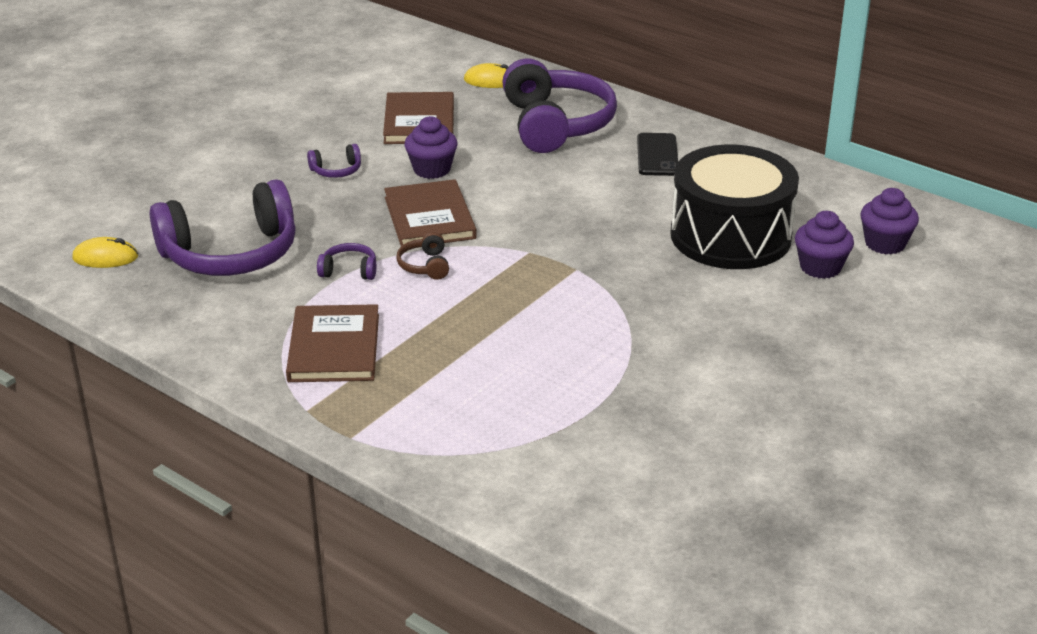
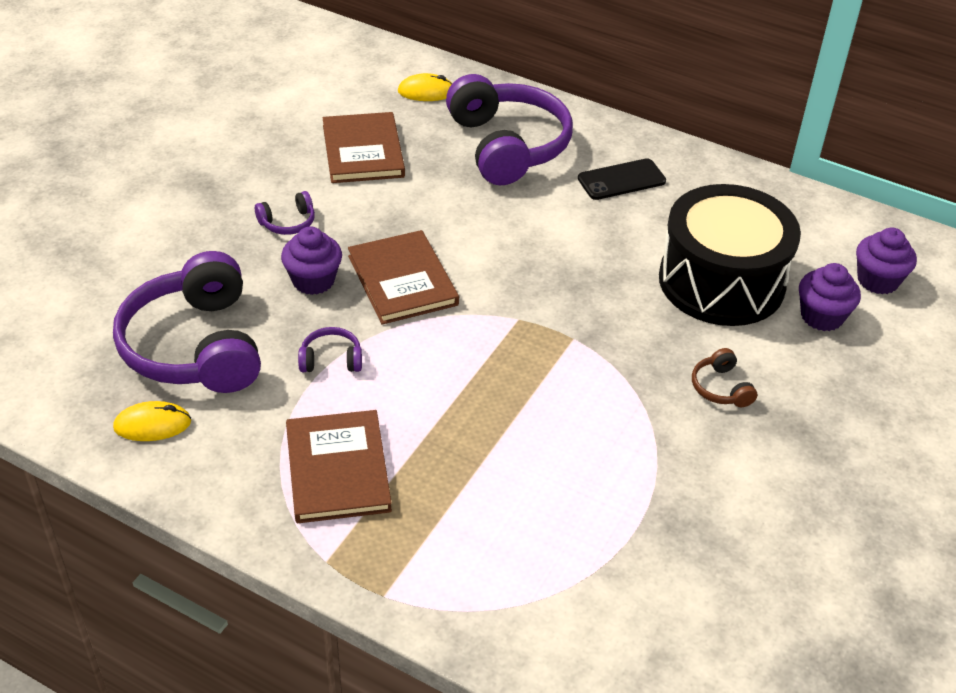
camera: 10 degrees left, 10 degrees up
yellow mouse [72,237,138,268] -> yellow mouse moved to [113,401,191,441]
purple headphones [150,179,296,276] -> purple headphones turned 105 degrees clockwise [113,251,261,393]
brown headphones [396,232,449,280] -> brown headphones moved to [692,348,757,407]
purple cupcake [404,116,458,179] -> purple cupcake moved to [281,226,342,295]
black phone [637,133,678,176] -> black phone turned 75 degrees clockwise [578,158,666,200]

